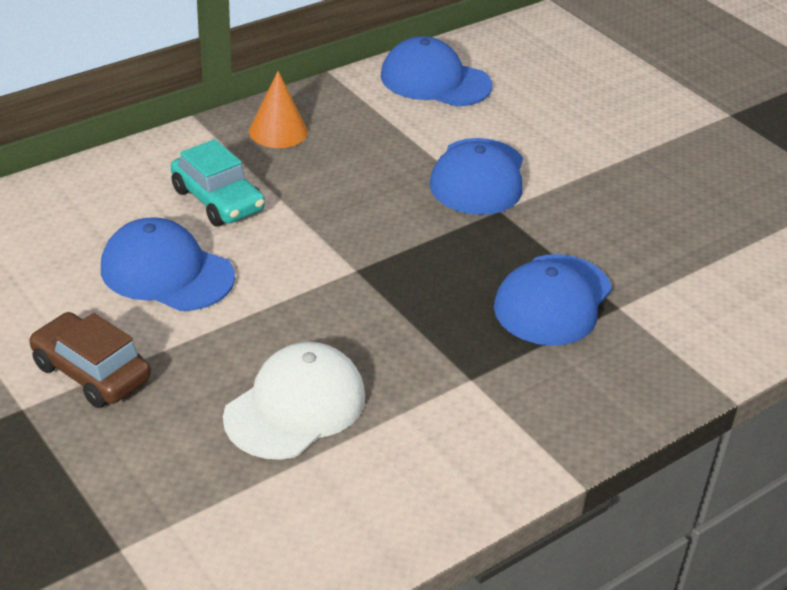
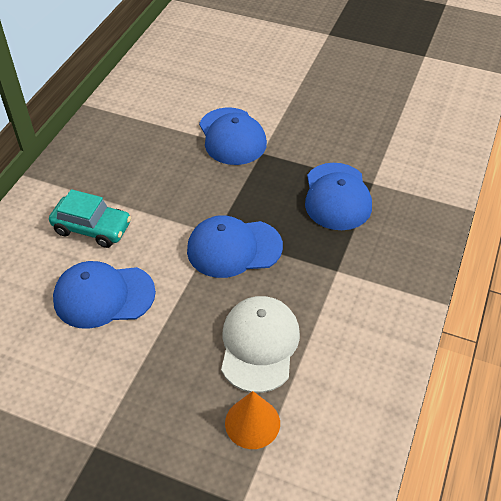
camera: 30 degrees left, 10 degrees up
brown car [29,312,151,408] -> none
orange cone [249,71,308,148] -> orange cone moved to [225,391,280,449]
blue cap [381,36,492,107] -> blue cap moved to [187,215,283,278]

